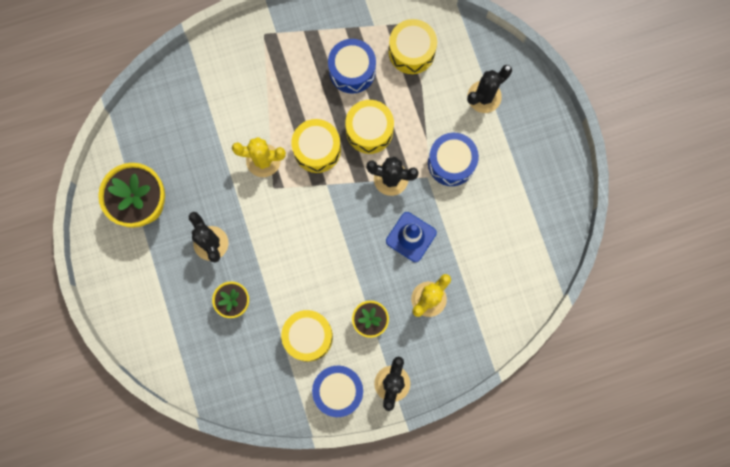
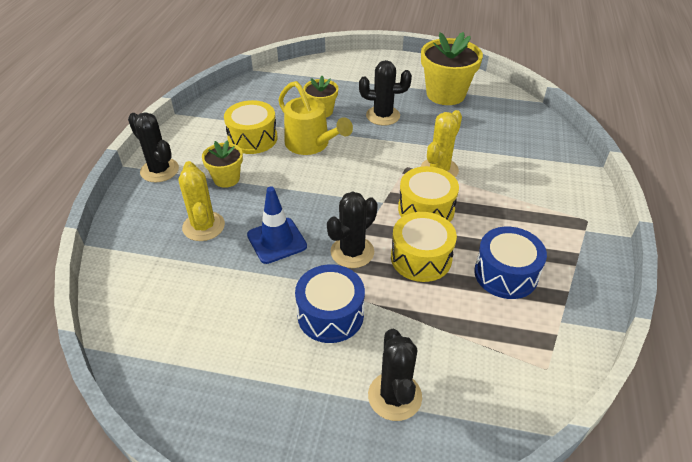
camera: 120 degrees right, 35 degrees down
blue drum [312,365,363,417] -> none
yellow drum [389,19,437,74] -> none
none -> yellow watering can [278,81,353,155]

